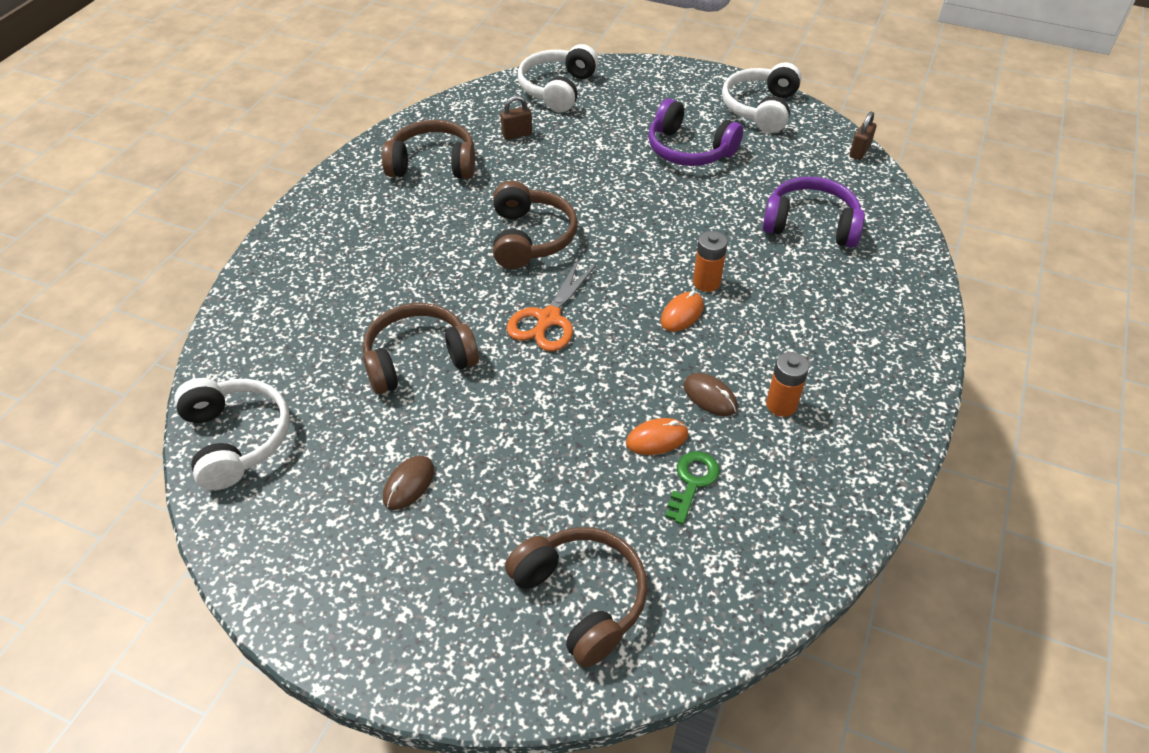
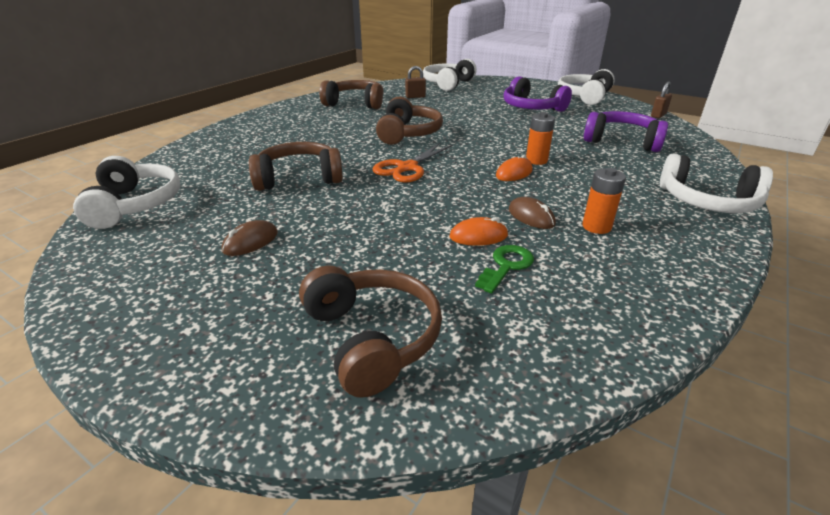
camera: 10 degrees right, 15 degrees down
none -> white headphones [660,153,773,213]

